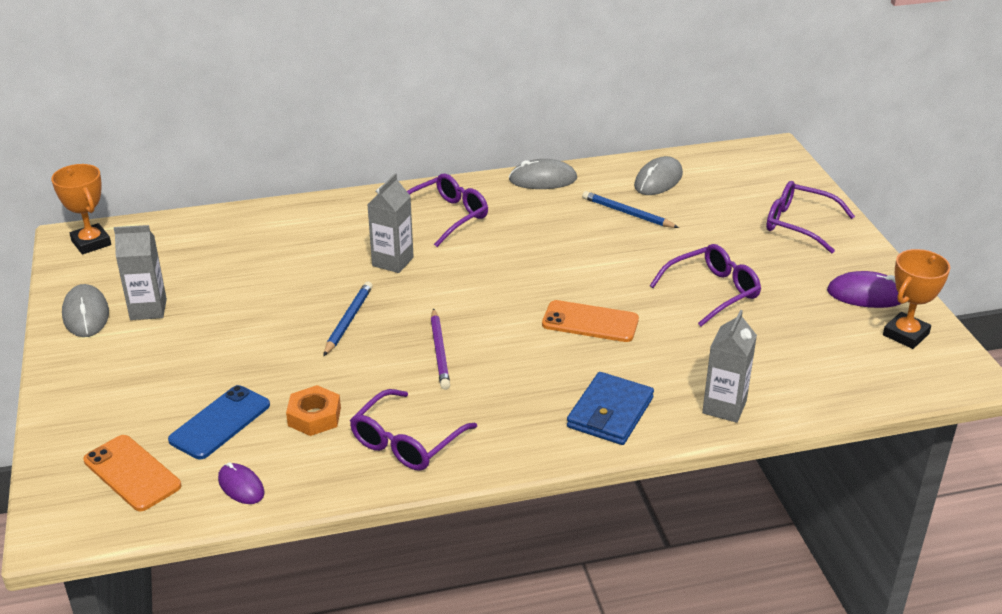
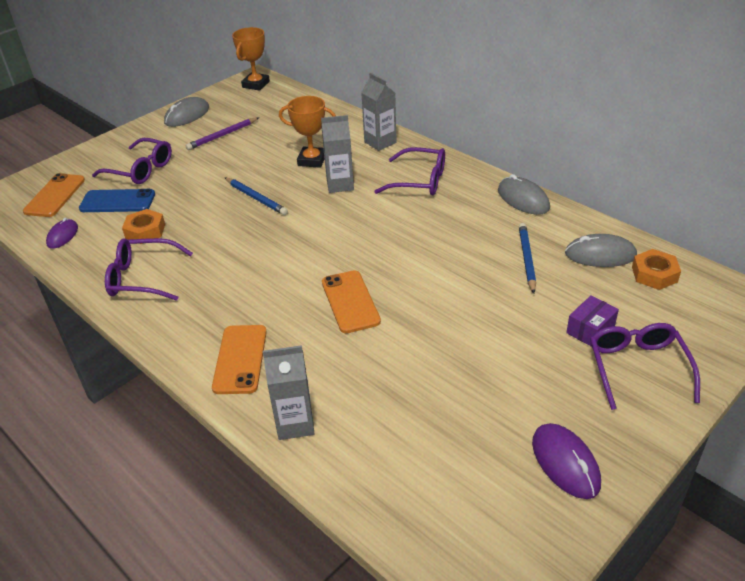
camera: 60 degrees right, 5 degrees up
grey carton [114,225,167,320] -> grey carton moved to [361,73,397,151]
blue pencil [323,281,373,356] -> blue pencil turned 60 degrees clockwise [225,178,288,215]
purple pencil [431,308,450,390] -> purple pencil moved to [185,117,259,150]
blue wallet [567,372,654,445] -> orange phone [212,325,267,394]
purple glasses [650,244,761,326] -> purple glasses moved to [92,138,172,184]
orange trophy [883,249,950,349] -> orange trophy moved to [279,96,336,168]
none -> purple box [566,295,619,346]
none -> orange nut [632,249,681,290]

